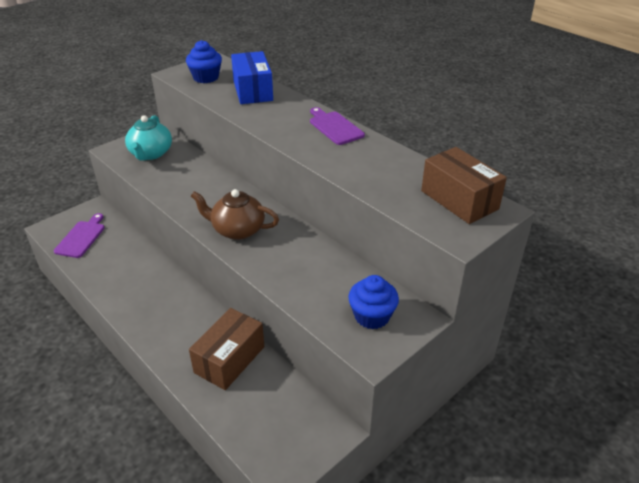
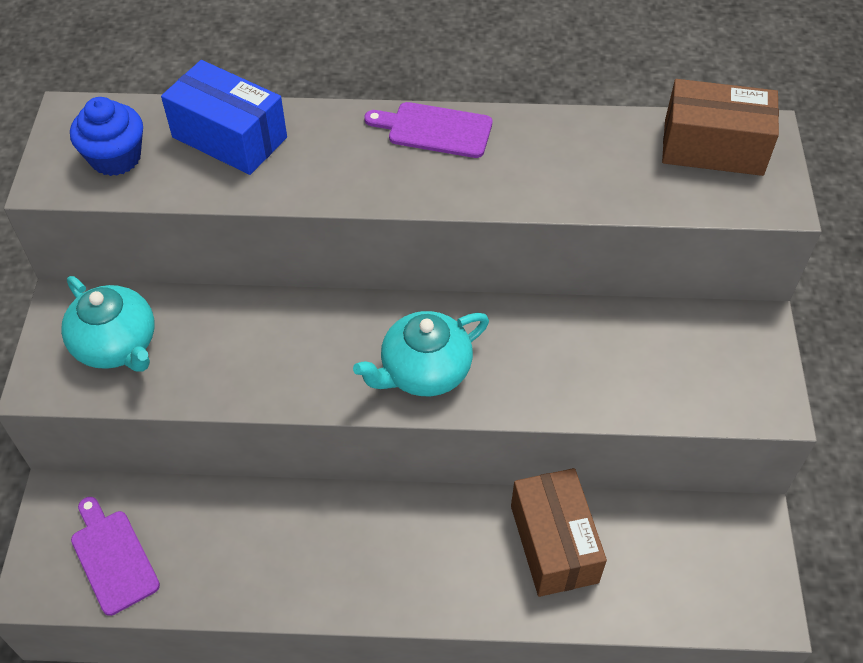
camera: 45 degrees left, 15 degrees up
brown teapot [191,189,279,240] -> turquoise teapot [353,311,489,396]
blue cupcake [348,275,399,329] -> none

